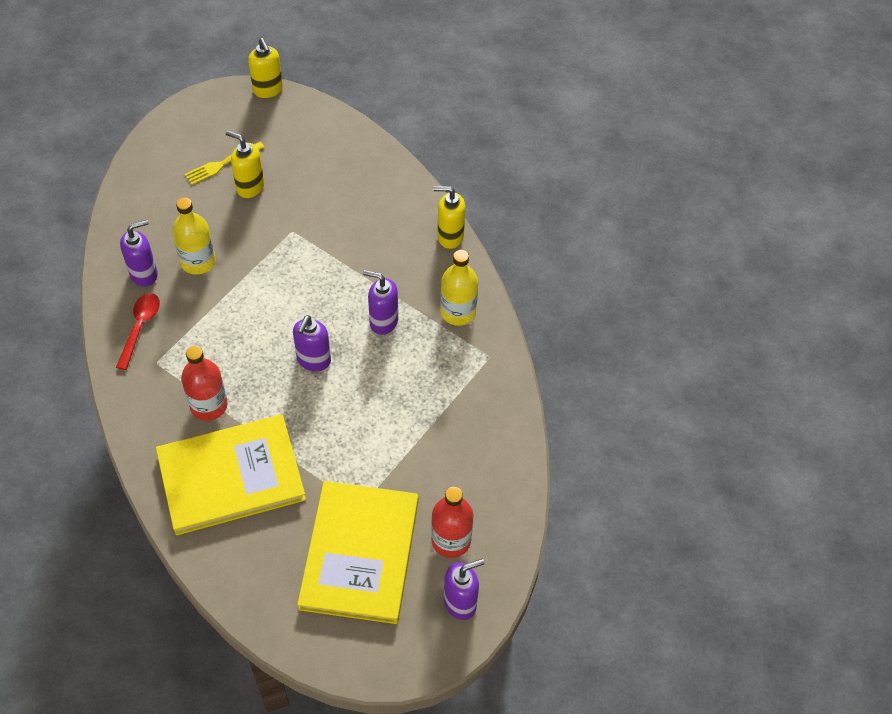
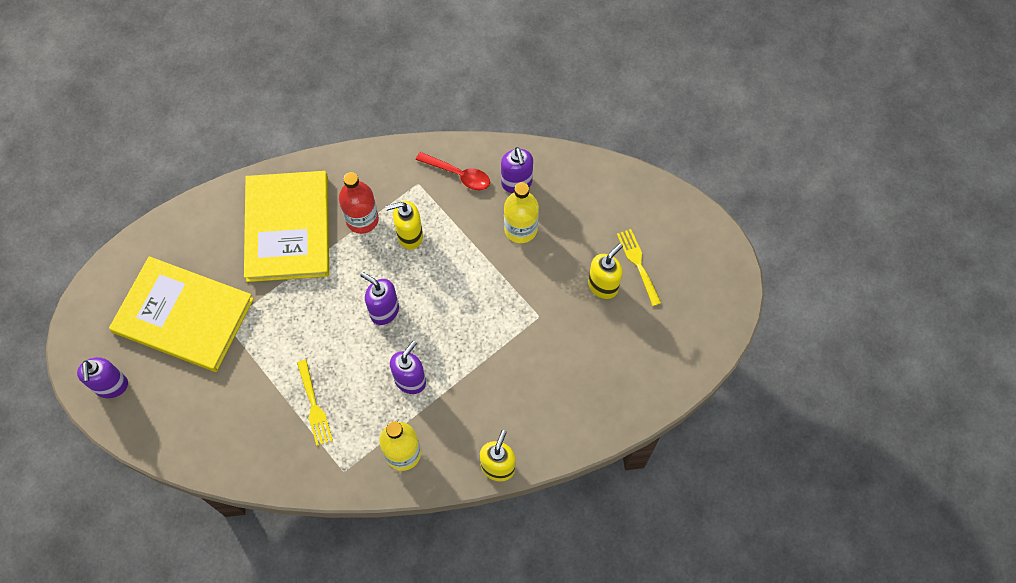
camera: 105 degrees right, 10 degrees up
yellow soap dispenser [248,38,283,98] -> yellow soap dispenser moved to [385,201,423,250]
red bottle [431,487,473,558] -> none
none -> yellow fork [297,360,333,446]

